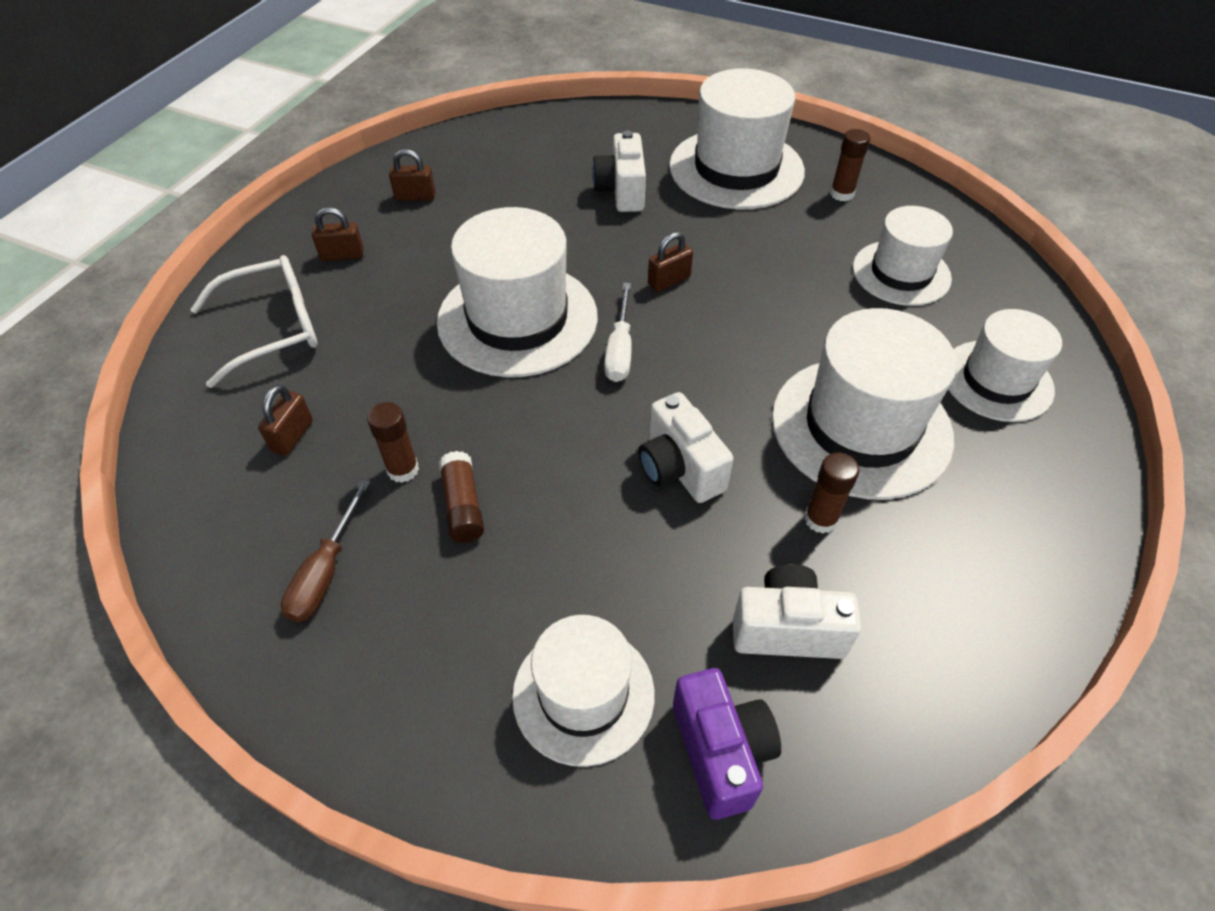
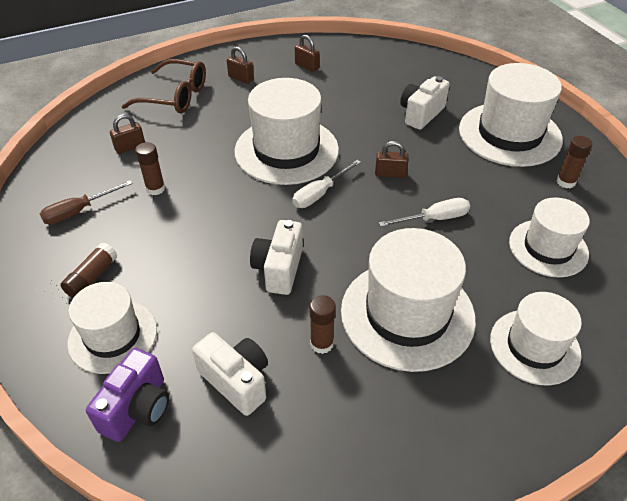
camera: 40 degrees right, 5 degrees down
white glasses [190,255,318,388] -> brown glasses [122,59,206,114]
brown glue stick [439,451,484,543] -> brown glue stick moved to [60,243,118,298]
none -> white screwdriver [379,198,470,227]

